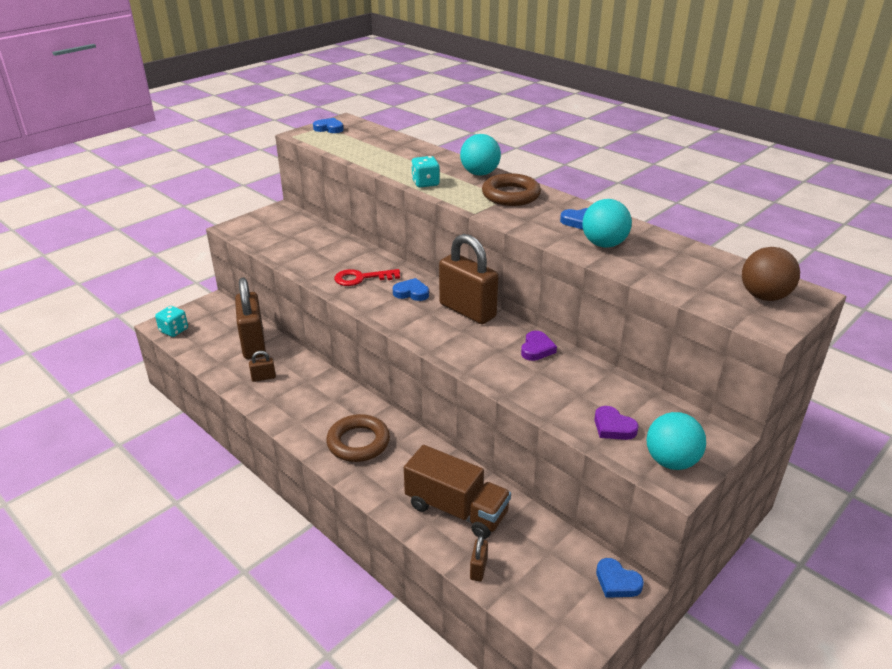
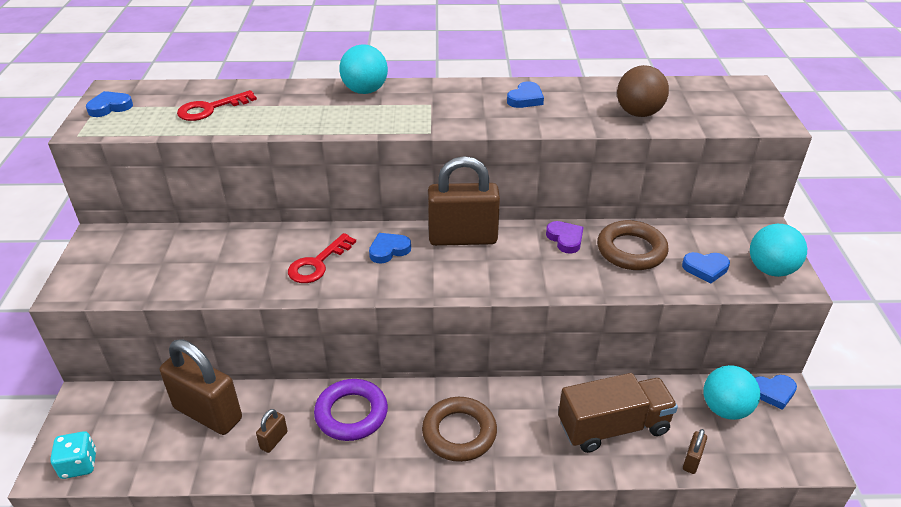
camera: 45 degrees left, 5 degrees up
turquoise dice [411,156,440,188] -> none
brown padlock [470,536,488,581] -> brown padlock turned 60 degrees clockwise [683,429,707,474]
brown ring [482,173,541,206] -> brown ring moved to [597,220,669,270]
turquoise ball [582,199,632,248] -> turquoise ball moved to [703,365,760,420]
purple heart [594,406,638,440] -> blue heart [682,252,730,283]
brown ball [742,247,800,301] -> brown ball moved to [617,65,669,117]
none -> red key [177,90,257,121]
none -> purple ring [314,379,388,441]

